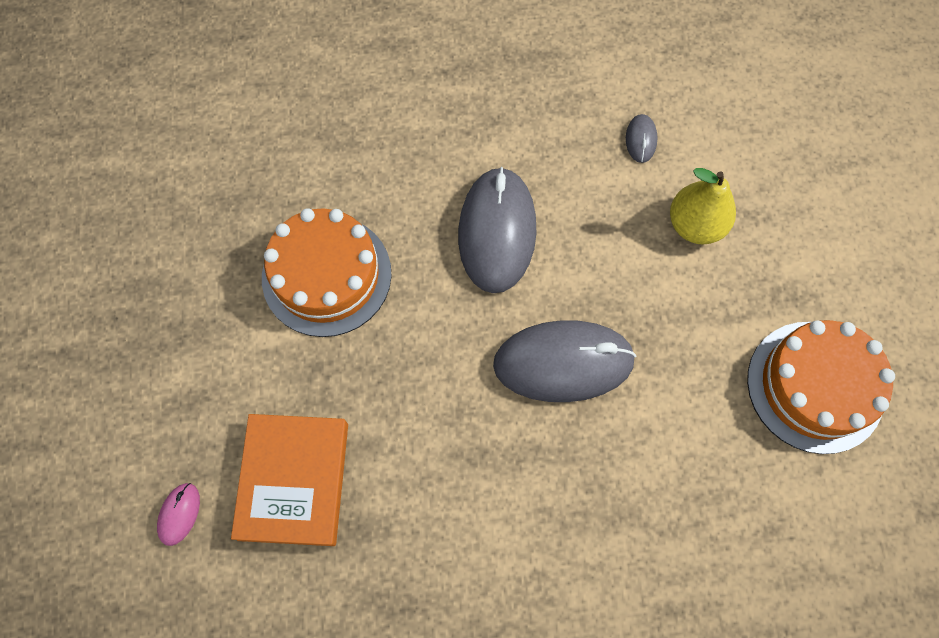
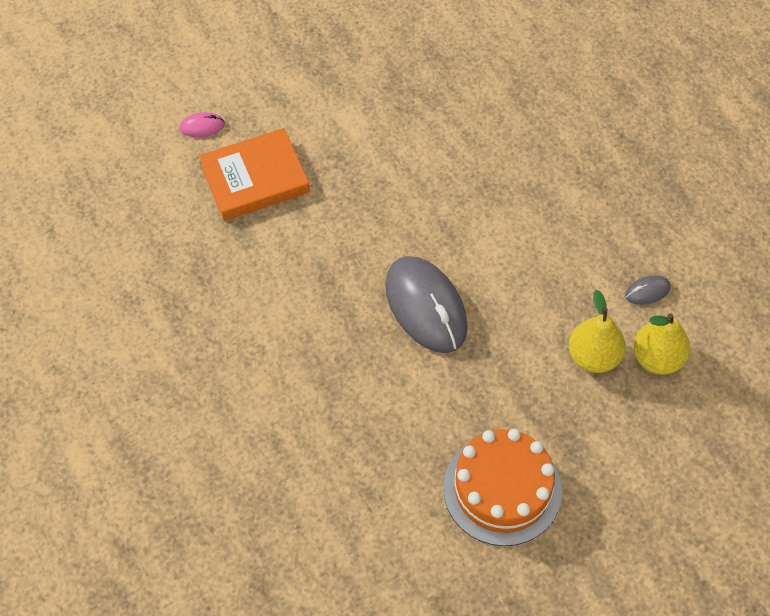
camera: 65 degrees right, 10 degrees down
orange cake [262,208,392,337] -> none
grey mouse [458,167,536,293] -> none
none -> yellow pear [633,314,691,375]

